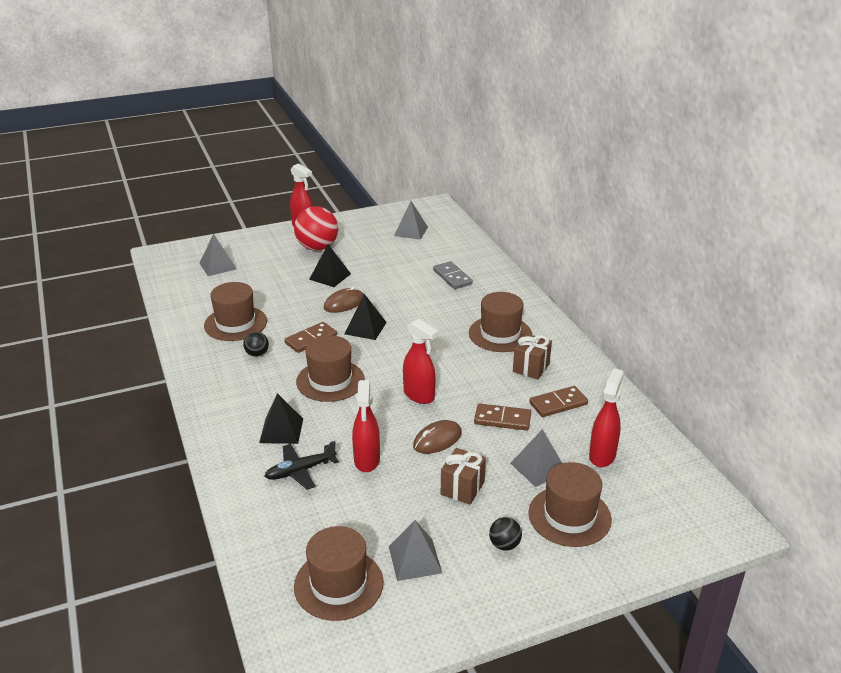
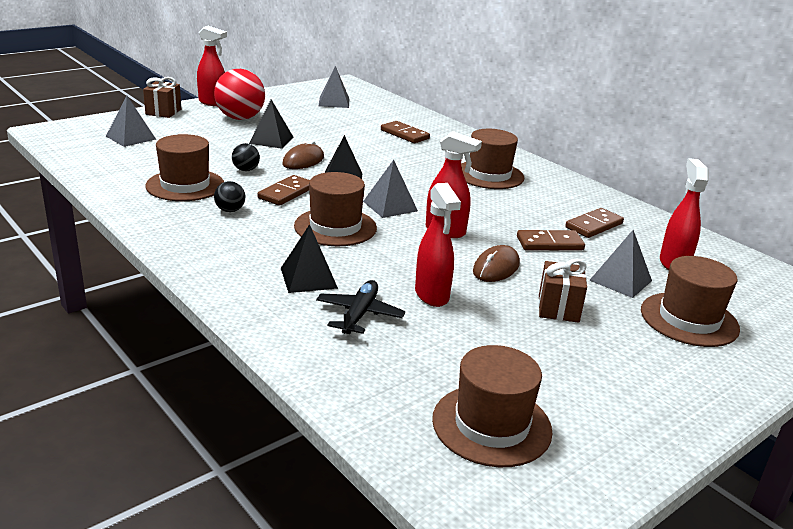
camera: 20 degrees left, 5 degrees down
black plane [264,441,339,490] -> black plane turned 150 degrees clockwise [316,280,405,334]
grey pyramid [389,520,442,581] -> grey pyramid moved to [363,160,418,218]
grey domino [433,261,473,289] -> brown domino [381,121,430,143]
black ball [489,517,522,551] -> black ball moved to [232,143,260,171]
brown gift [513,334,552,380] -> brown gift moved to [143,77,181,118]

